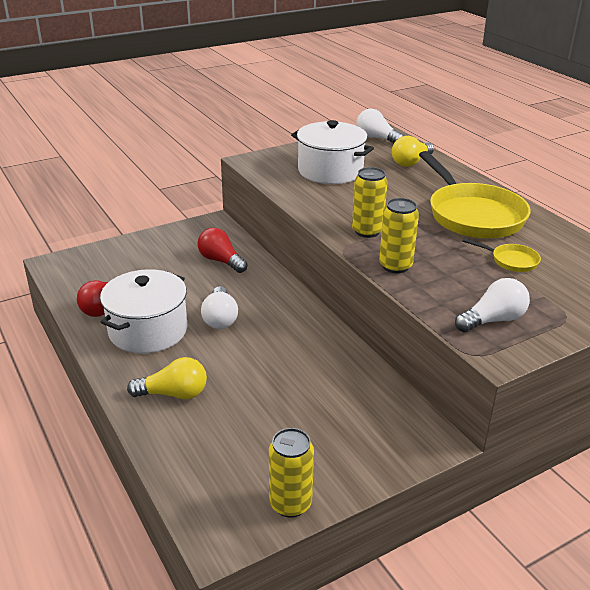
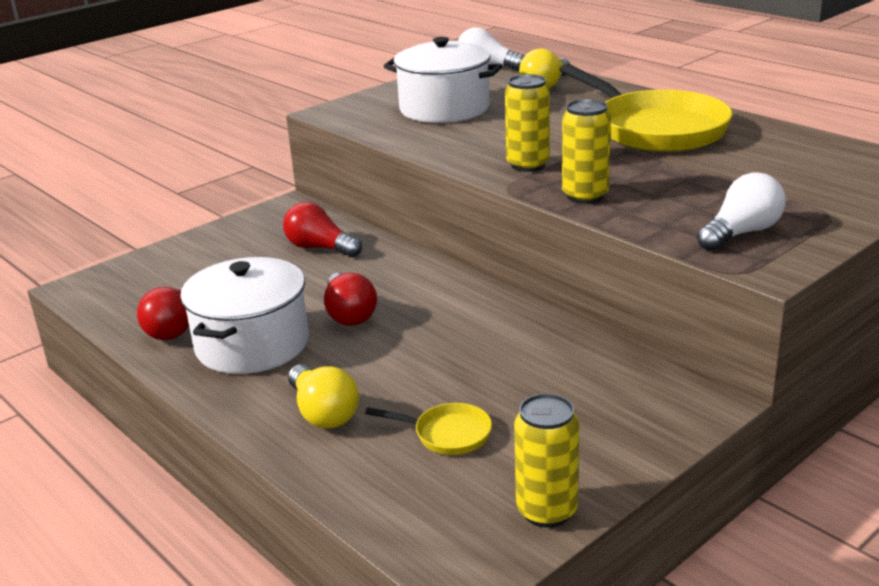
camera: 10 degrees left, 5 degrees down
yellow light bulb [127,357,207,399] -> yellow light bulb turned 75 degrees clockwise [288,364,359,428]
white light bulb [201,286,238,329] -> red light bulb [324,273,377,326]
yellow pan [462,238,541,272] -> yellow pan moved to [365,403,492,455]

